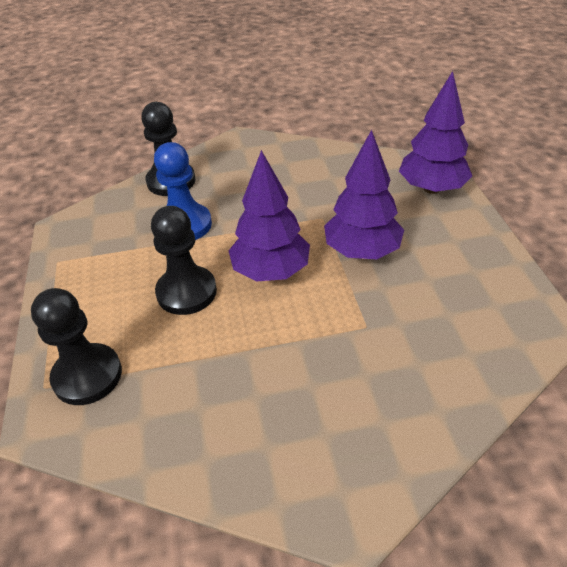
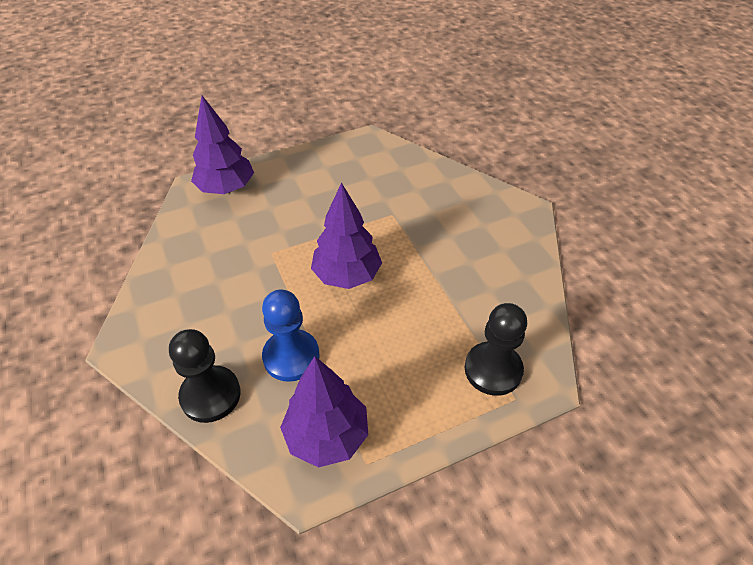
camera: 105 degrees left, 5 degrees up
black pawn [151,206,217,315] -> none
purple tree [324,130,404,259] -> purple tree moved to [280,356,368,468]

